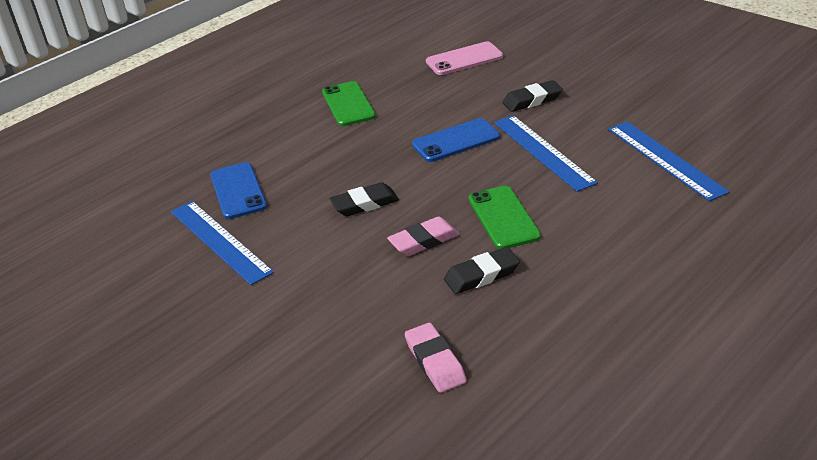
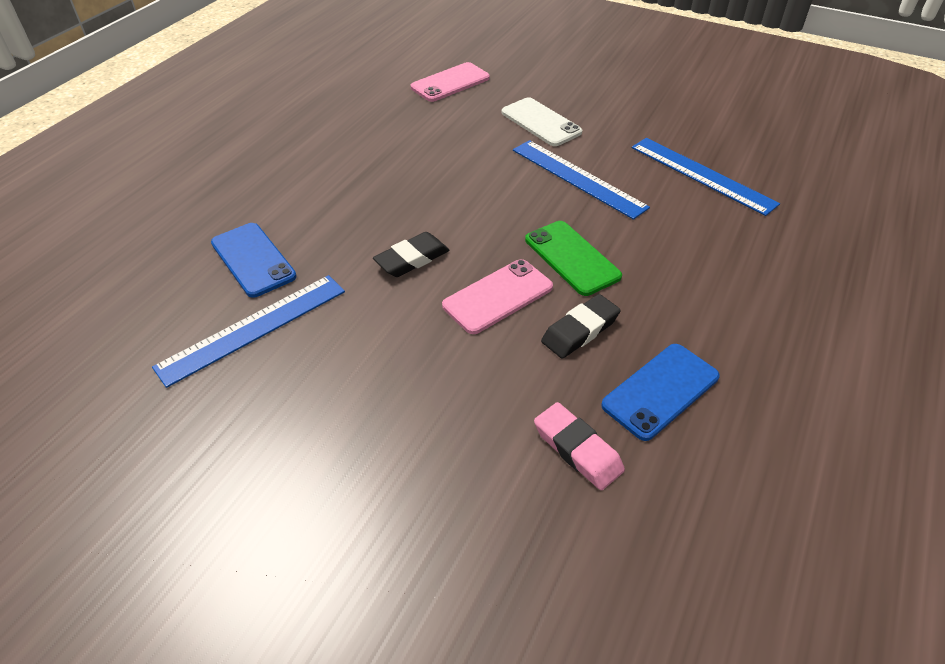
camera: 20 degrees left, 10 degrees up
blue ruler [171,201,274,285] -> blue ruler turned 75 degrees counterclockwise [152,275,345,388]
green phone [322,81,376,126] -> none
pink eraser [387,216,460,256] -> pink phone [442,259,553,334]
blue phone [412,118,500,162] -> blue phone moved to [601,344,720,441]
black eraser [502,80,563,112] -> white phone [502,97,582,146]

